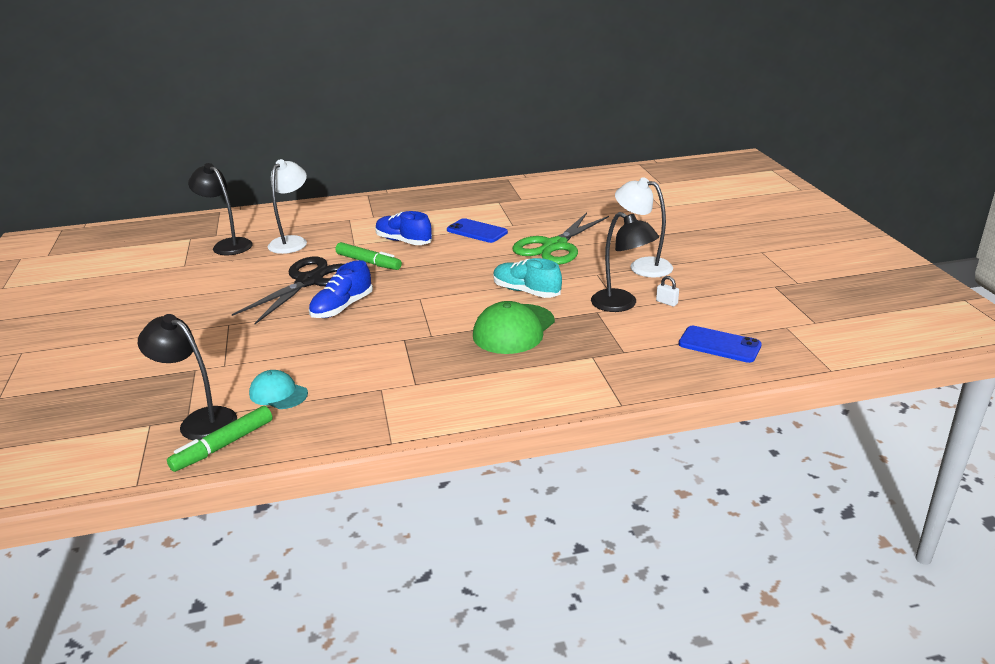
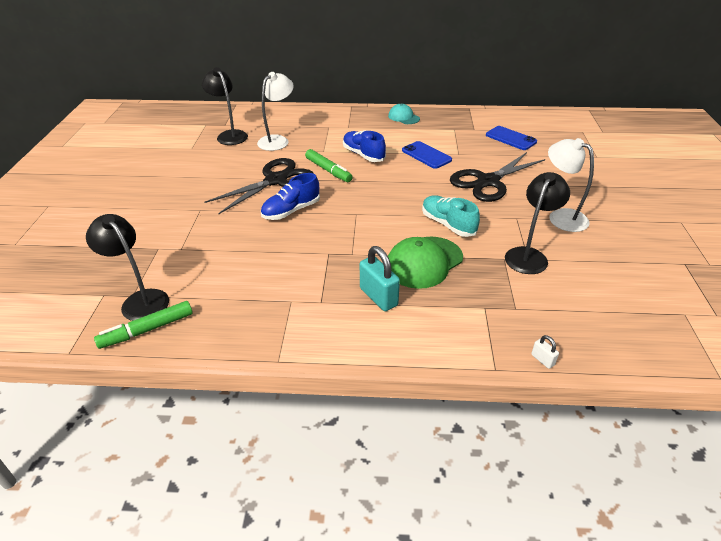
camera: 15 degrees right, 10 degrees up
turquoise cap [249,370,308,409] -> turquoise cap moved to [388,104,420,124]
green scissors [512,213,609,265] -> black scissors [450,152,545,202]
black lamp [591,212,659,312] -> black lamp turned 120 degrees counterclockwise [505,172,570,274]
white padlock [656,276,679,307] -> white padlock moved to [531,335,559,369]
blue phone [678,326,762,363] -> blue phone moved to [486,126,537,150]
none -> turquoise padlock [360,246,400,311]

